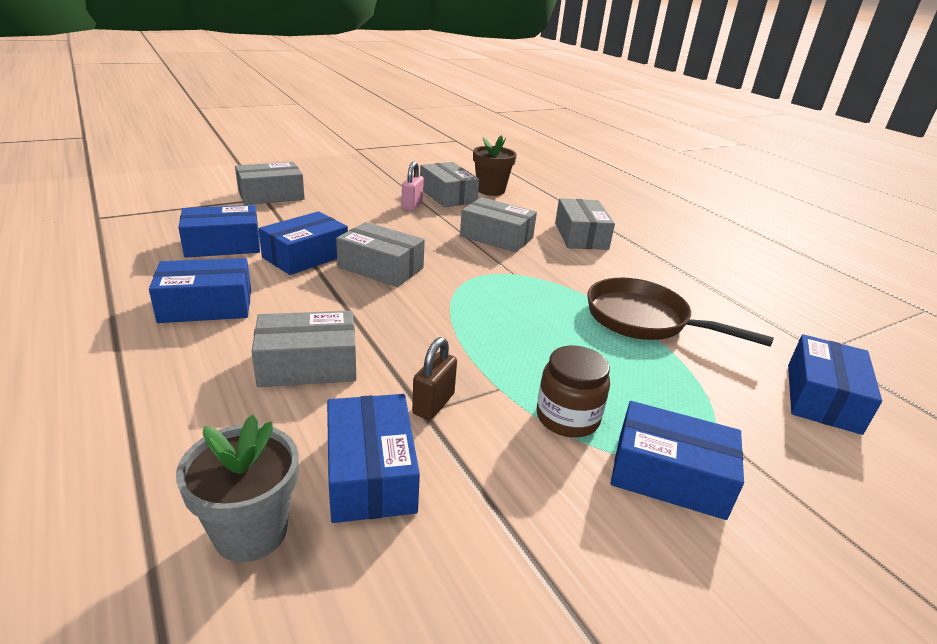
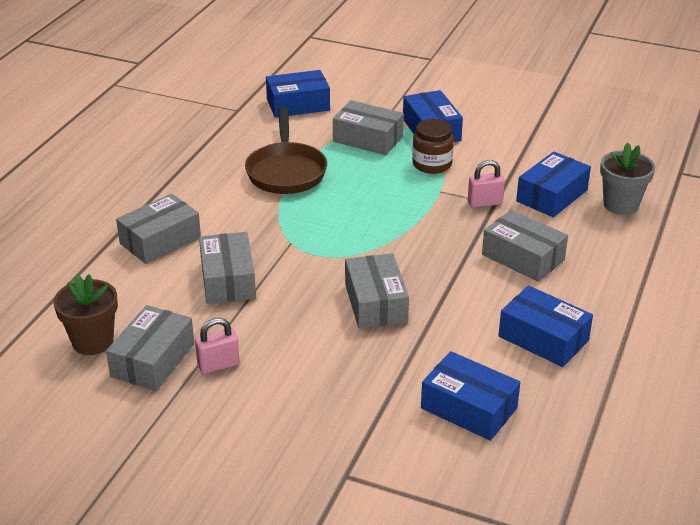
camera: 125 degrees left, 5 degrees up
grey box [235,162,305,205] -> grey box moved to [333,100,404,155]
blue box [259,211,348,275] -> none
brown padlock [412,337,457,420] -> pink padlock [467,160,505,208]

